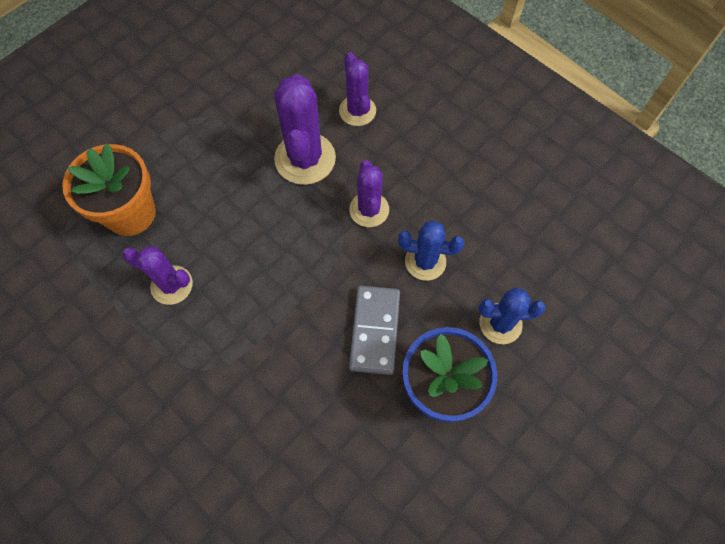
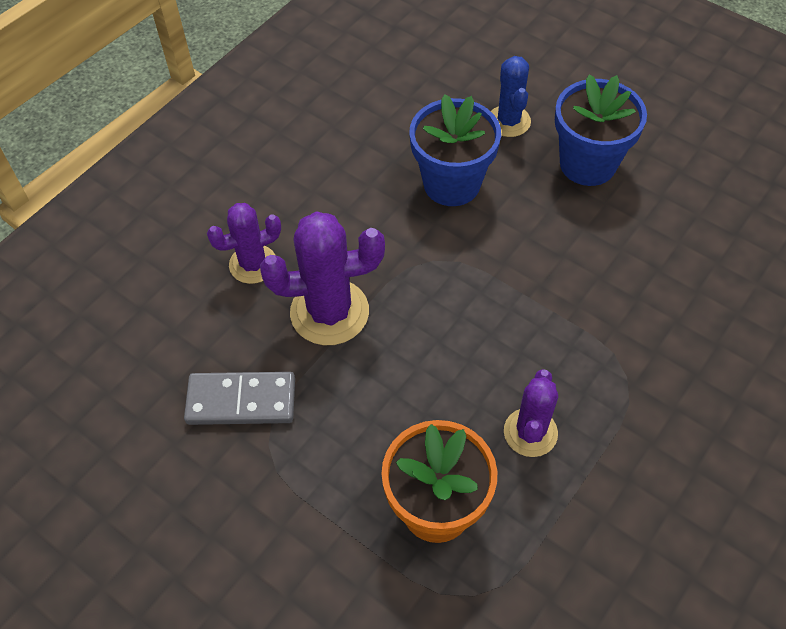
camera: 95 degrees left, 10 degrees down
purple cactus [349,160,389,227] -> none
grey domino [349,286,400,375] -> grey domino moved to [184,372,295,425]
blue cactus [398,221,465,281] -> blue flower pot [409,94,501,206]

